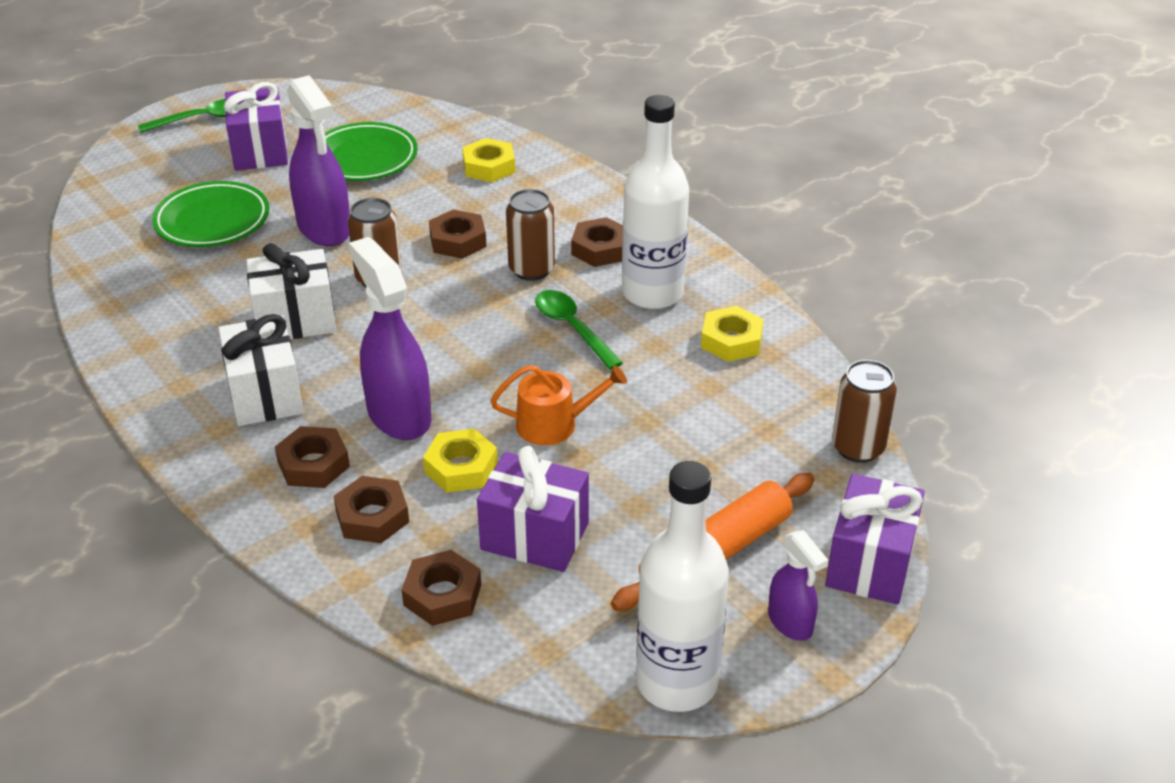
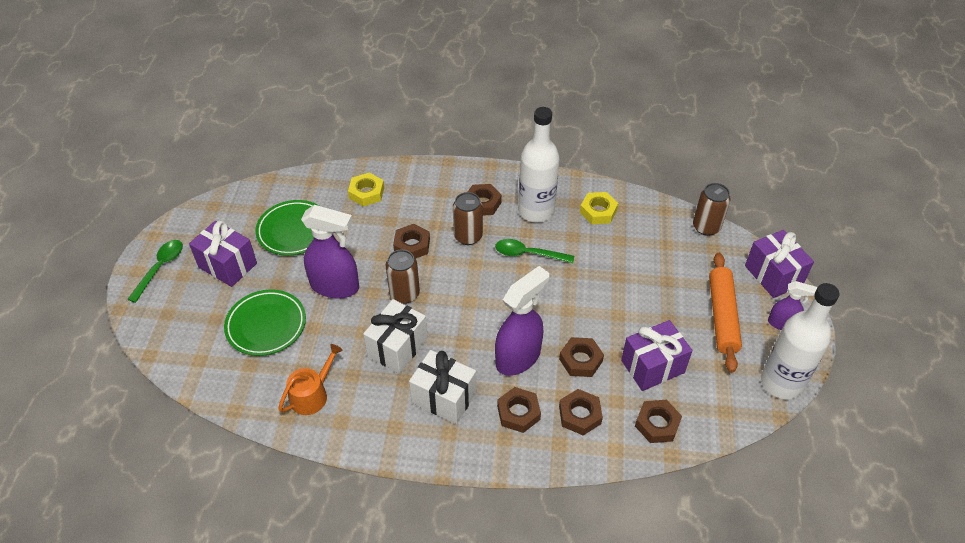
camera: 45 degrees left, 10 degrees up
purple spray bottle [349,237,431,440] -> purple spray bottle turned 120 degrees clockwise [495,266,549,376]
yellow nut [423,429,498,492] -> brown nut [559,337,604,377]
orange watering can [490,365,627,445] -> orange watering can moved to [278,344,343,415]

